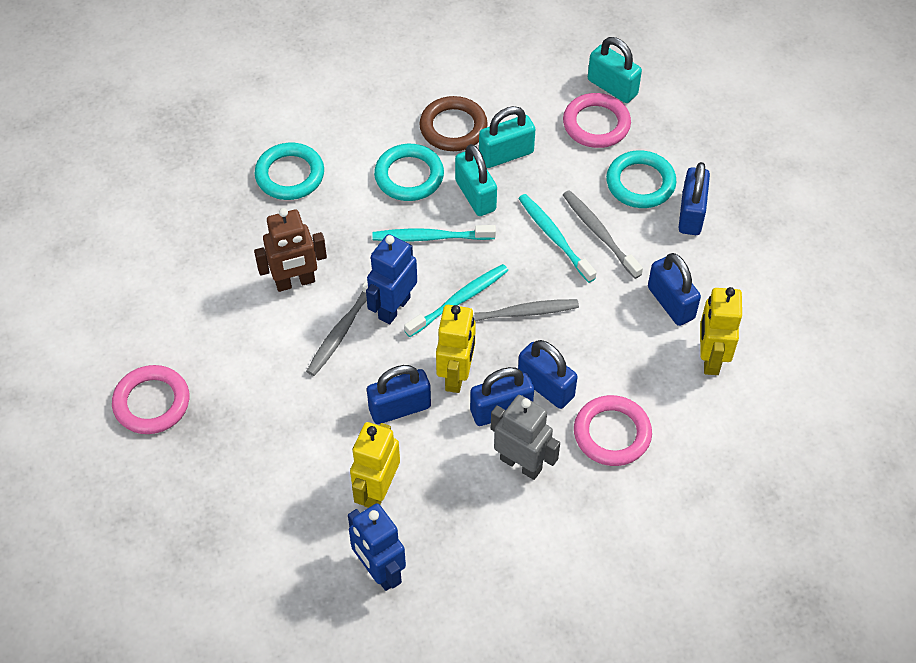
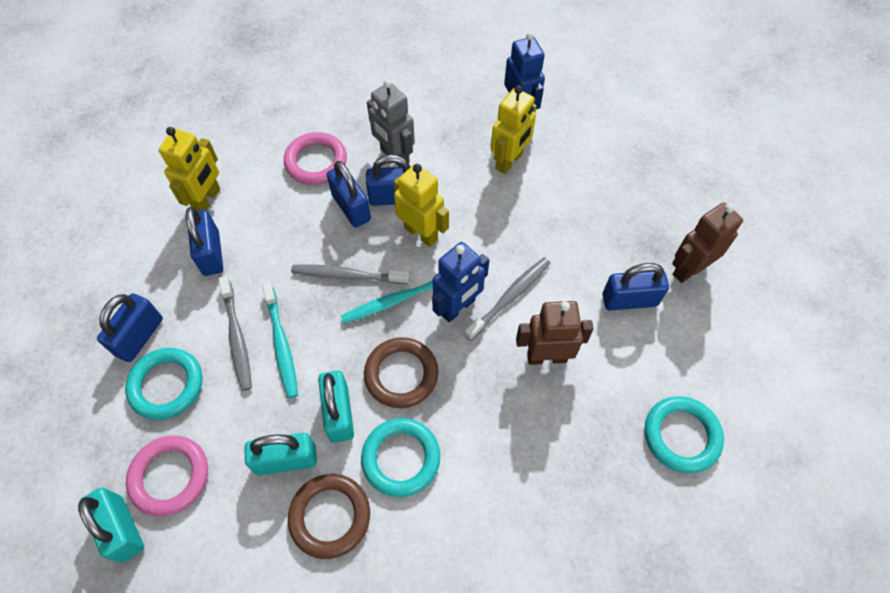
camera: 165 degrees left, 5 degrees up
pink ring [112,365,189,434] -> brown robot [672,202,743,283]
turquoise ring [254,143,324,200] -> turquoise ring moved to [645,396,724,473]
blue padlock [367,365,431,424] -> blue padlock moved to [602,263,669,311]
turquoise toothbrush [372,225,496,242] -> brown ring [364,337,439,408]
yellow robot [436,305,476,393] -> yellow robot turned 105 degrees clockwise [394,164,449,247]

